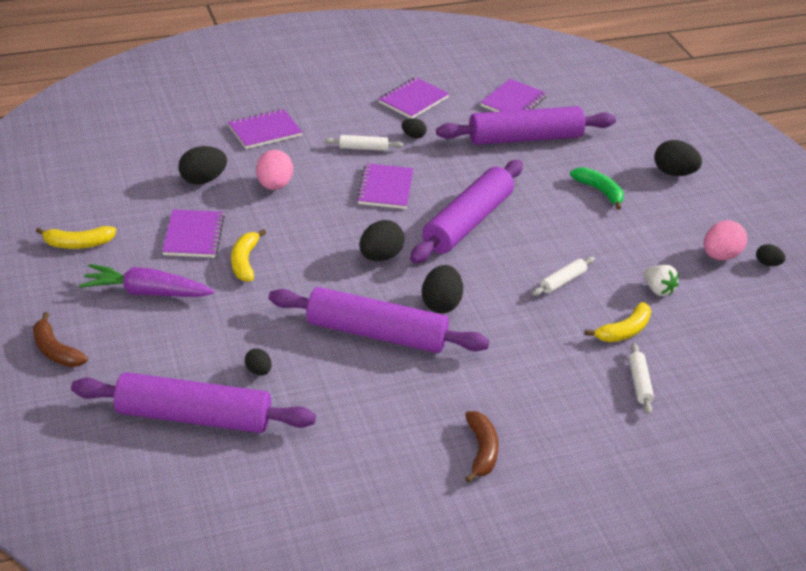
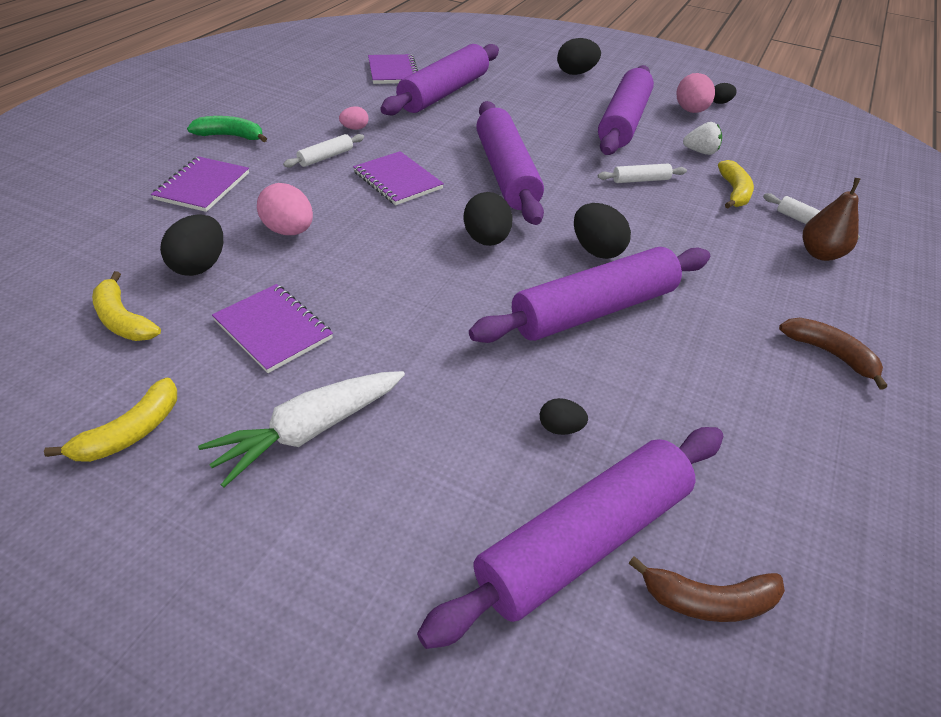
camera: 45 degrees left, 5 degrees up
brown banana [33,312,88,367] -> brown banana moved to [628,556,785,622]
purple carrot [79,264,215,297] -> white carrot [198,371,405,487]
yellow banana [231,229,266,282] -> yellow banana moved to [92,271,161,341]
purple notebook [379,77,449,118] -> none
black egg [402,118,427,139] -> pink egg [339,106,369,130]
white rolling pin [532,257,595,296] -> white rolling pin turned 75 degrees clockwise [598,164,687,183]
green banana [570,167,624,210] -> green banana moved to [187,116,267,142]
none -> purple rolling pin [598,65,654,155]
none -> brown pear [802,178,861,261]

